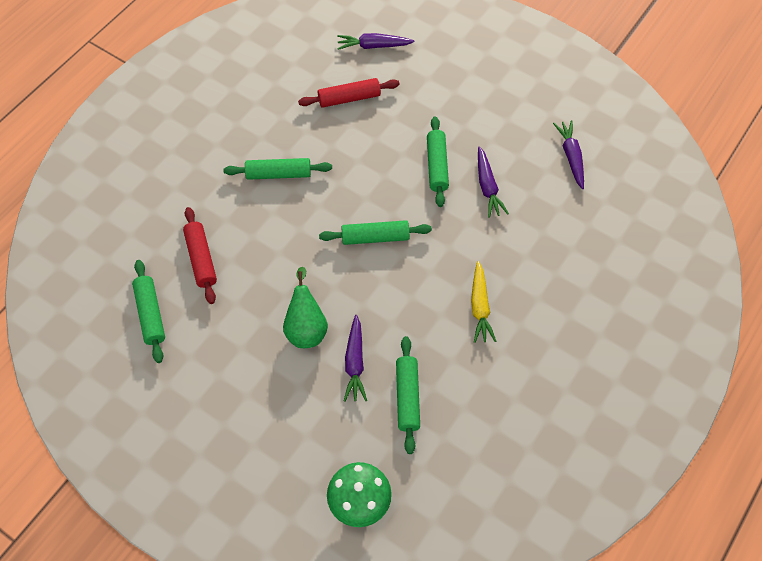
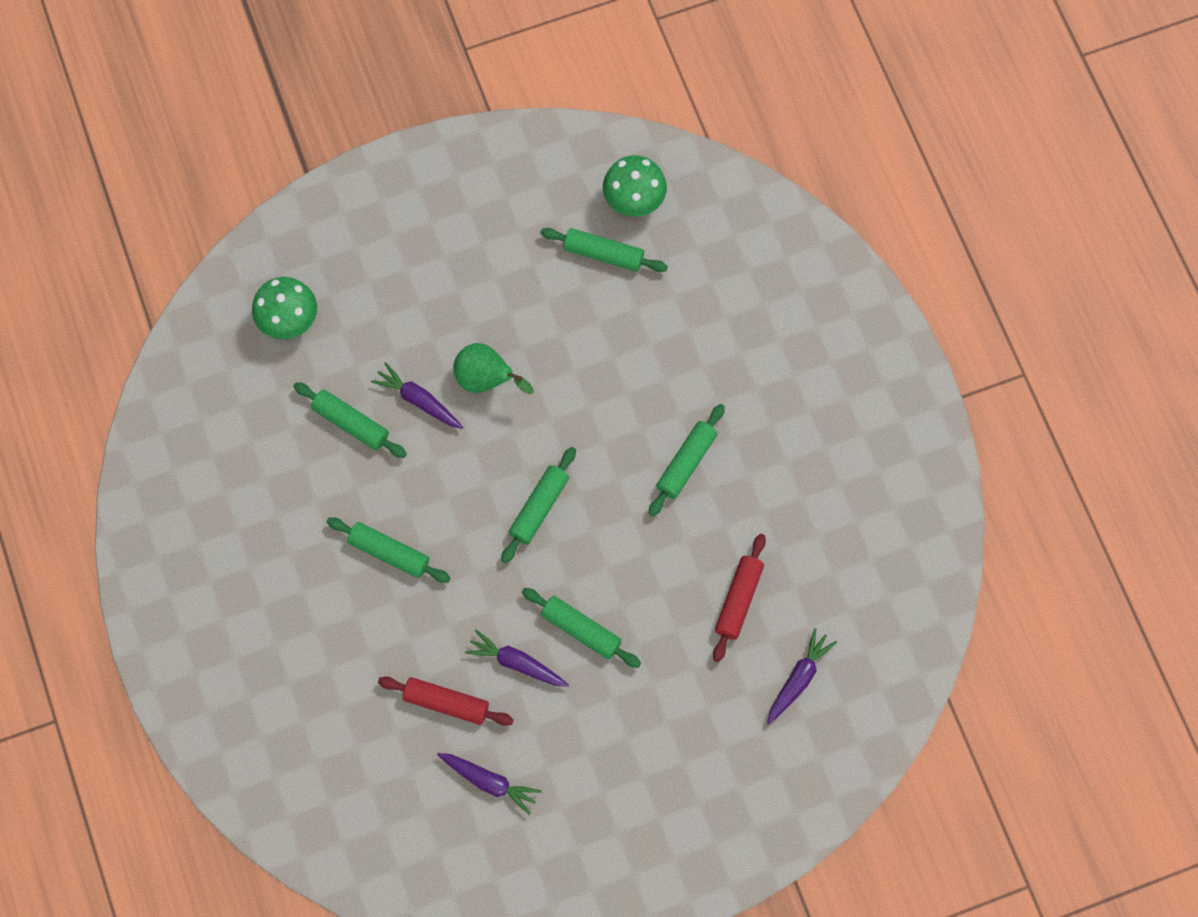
camera: 125 degrees right, 10 degrees up
red rolling pin [183,207,217,304] -> red rolling pin moved to [378,676,514,726]
yellow carrot [471,261,496,343] -> green rolling pin [327,517,450,583]
none -> green mushroom [603,155,667,217]

